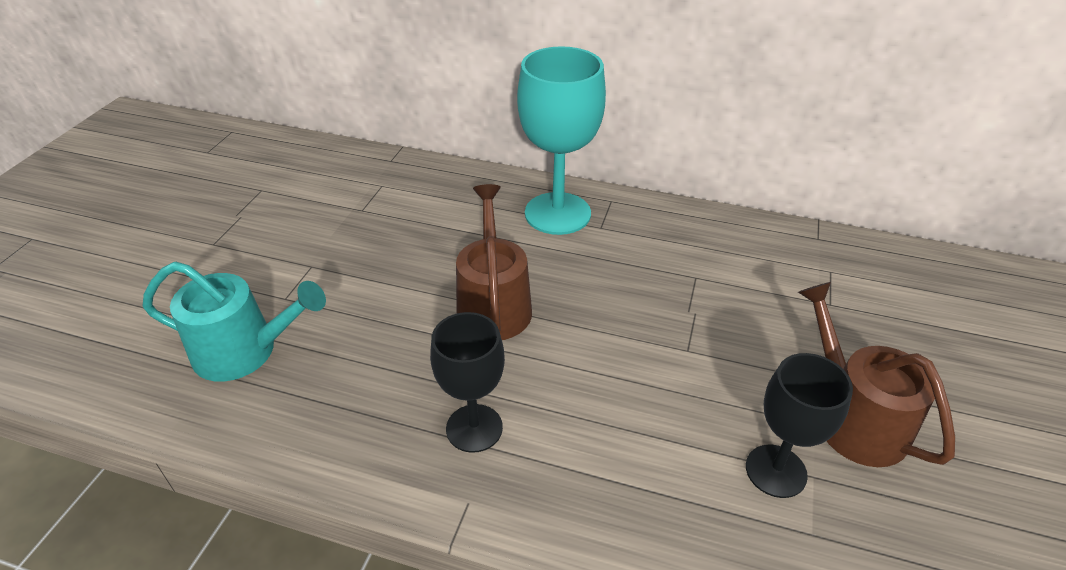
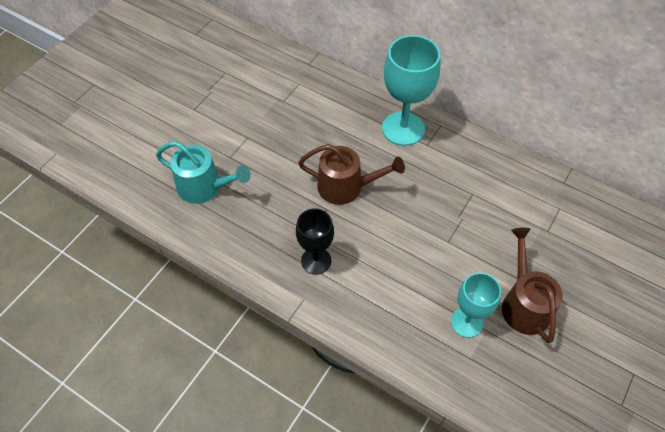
camera: 15 degrees right, 15 degrees up
brown watering can [456,184,532,340] -> brown watering can turned 90 degrees clockwise [298,144,405,205]
black goblet [746,353,853,498] -> turquoise goblet [451,273,501,338]

